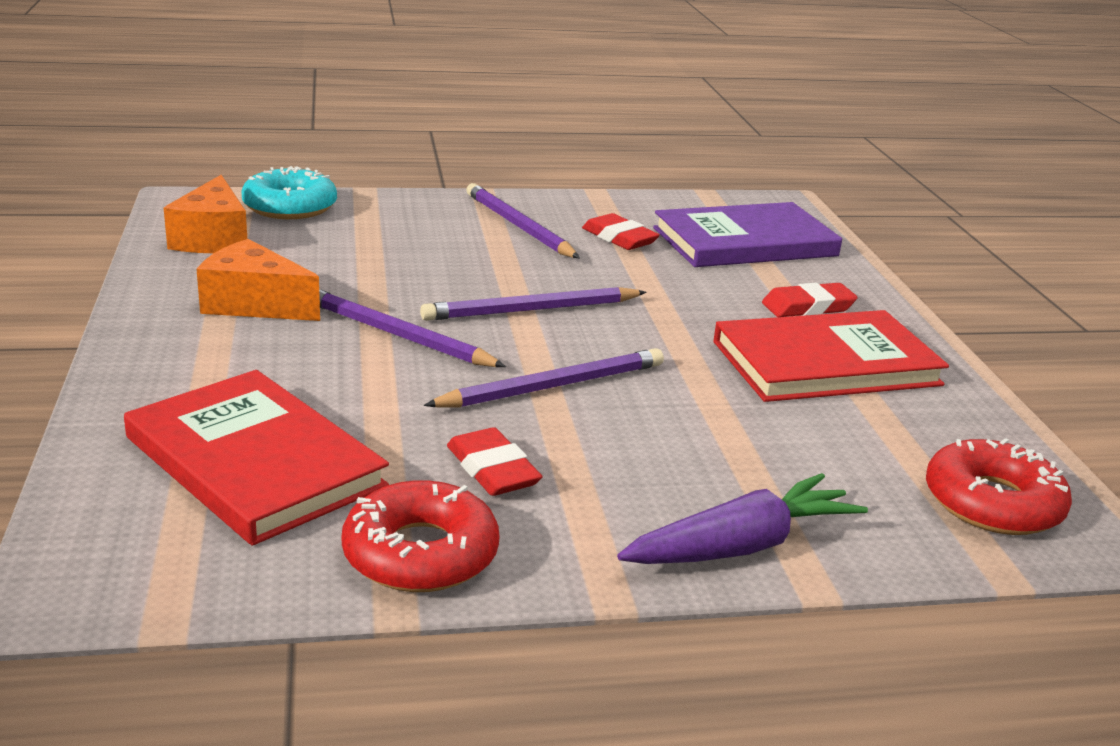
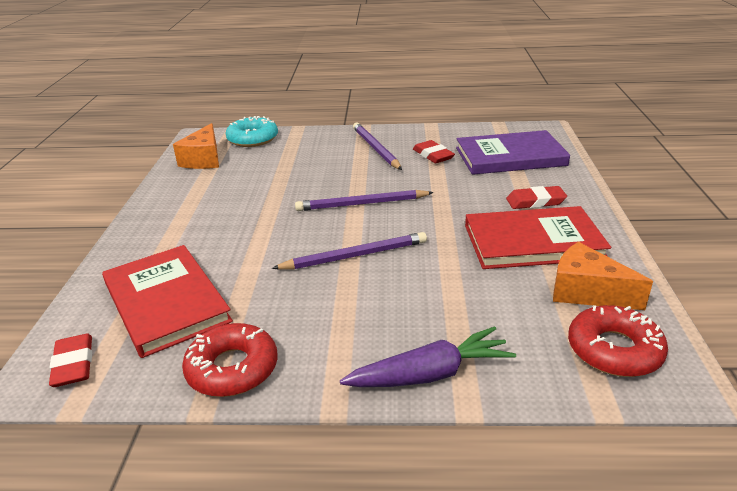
camera: 15 degrees right, 5 degrees up
orange cheese [197,239,320,321] -> orange cheese moved to [553,242,653,310]
purple pencil [319,289,506,367] -> none
red eraser [447,427,543,496] -> red eraser moved to [49,334,92,387]

